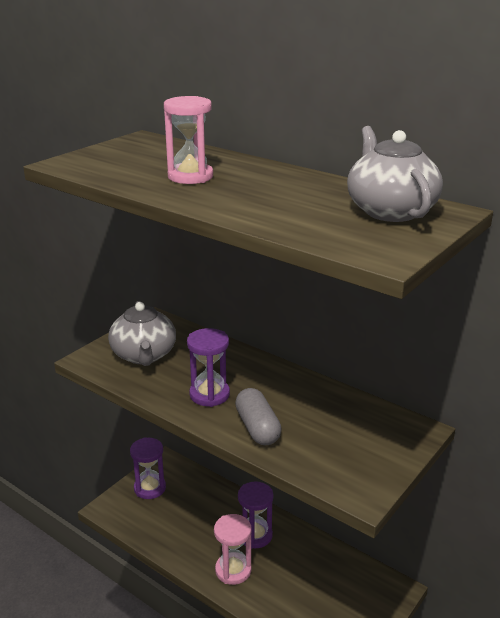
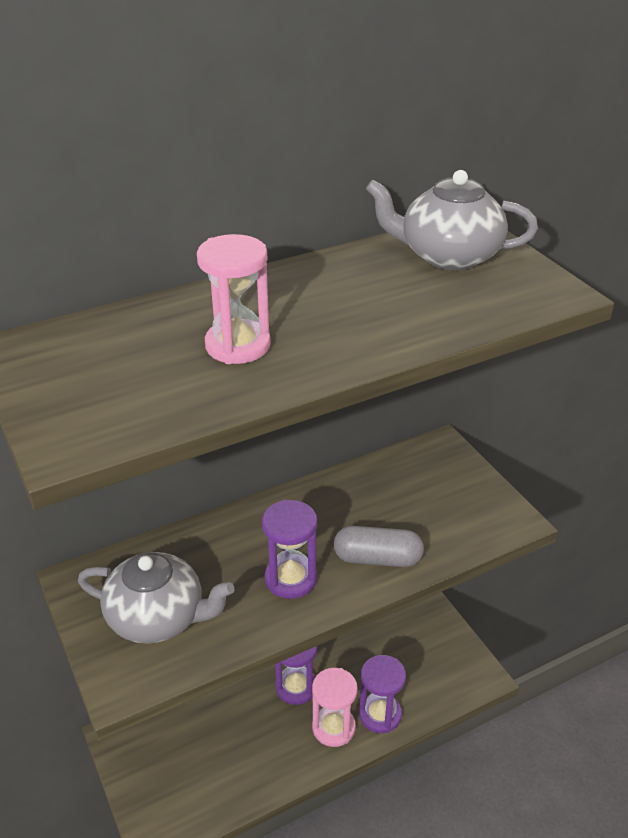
camera: 65 degrees left, 10 degrees up
purple hourglass [130,437,166,499] -> purple hourglass moved to [359,655,406,733]

